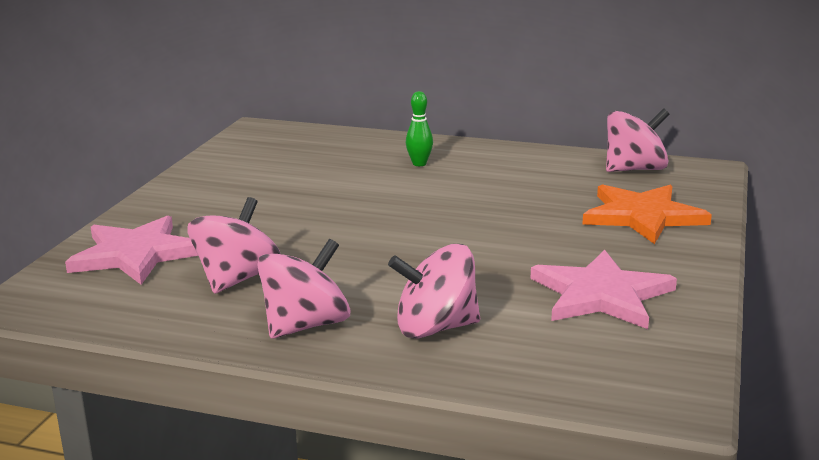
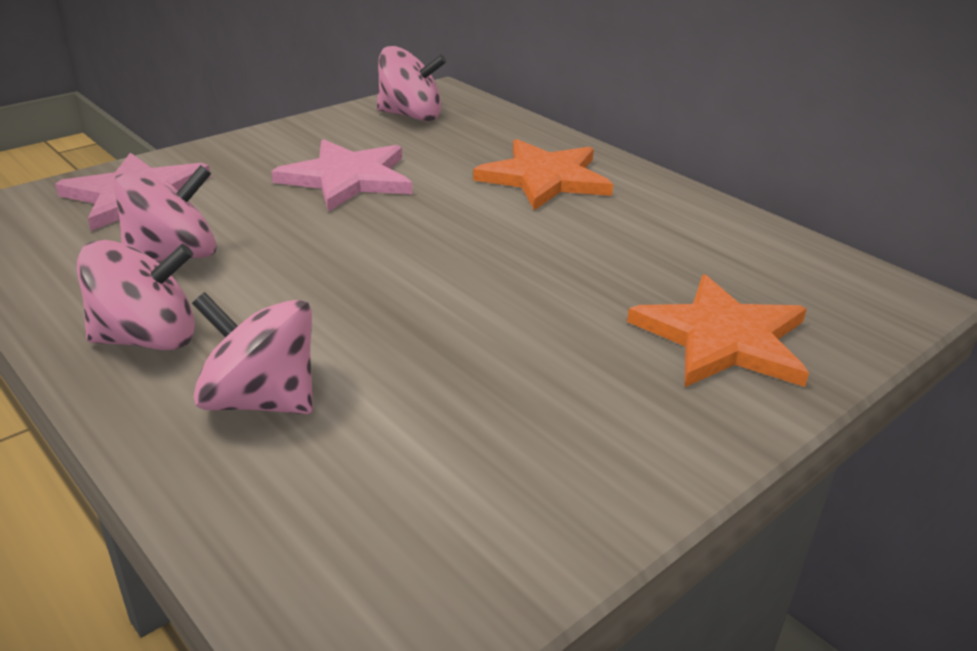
camera: 30 degrees right, 10 degrees up
green bowling pin [406,91,433,166] -> orange star [473,139,613,210]
pink star [530,250,677,329] -> pink star moved to [271,139,412,212]
pink spinning top [606,108,670,172] -> pink spinning top moved to [377,46,447,121]

